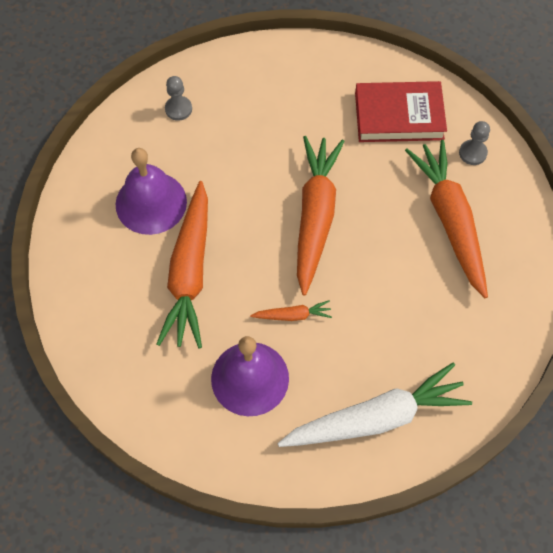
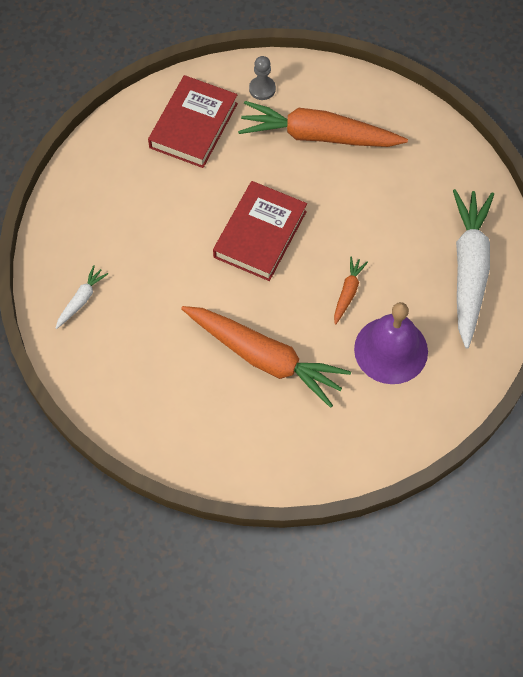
camera: 65 degrees left, 0 degrees up
purple bell [116,148,187,235] -> none
grey pawn [165,76,192,121] -> white carrot [56,265,108,329]
orange carrot [297,136,345,296] -> red book [213,181,307,281]

